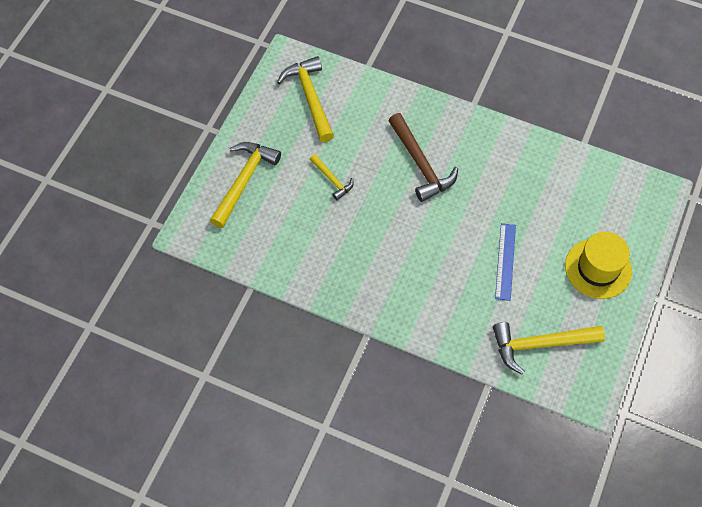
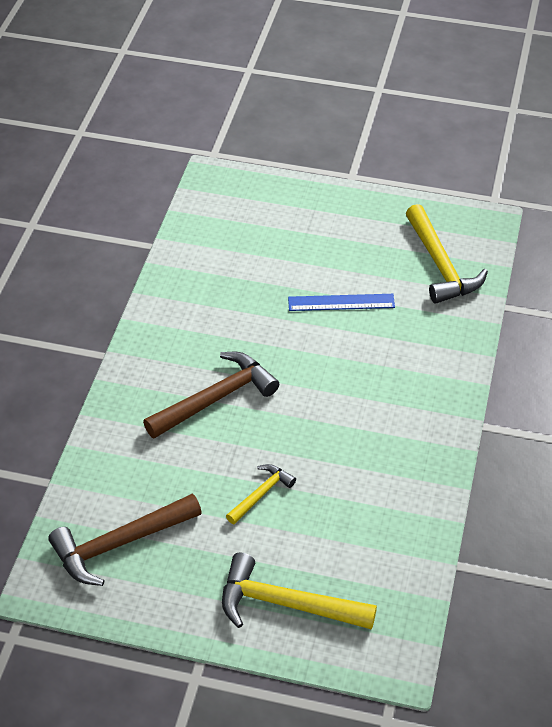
camera: 100 degrees left, 15 degrees down
yellow hammer [277,56,334,142] -> brown hammer [48,494,202,586]
yellow hat [565,232,632,299] -> none

